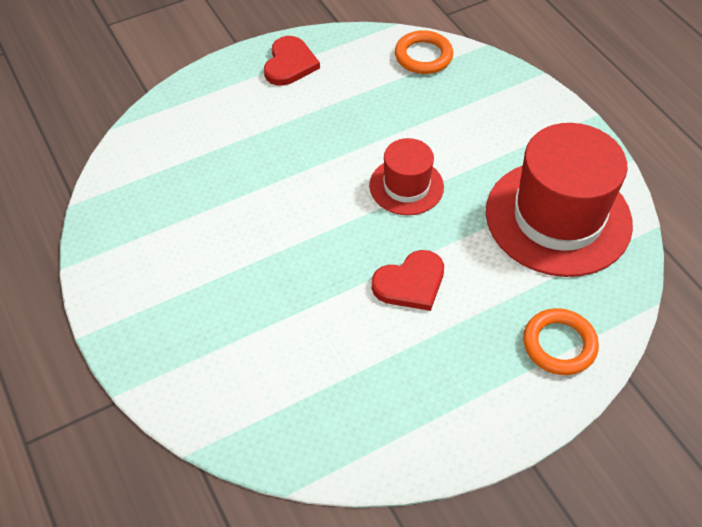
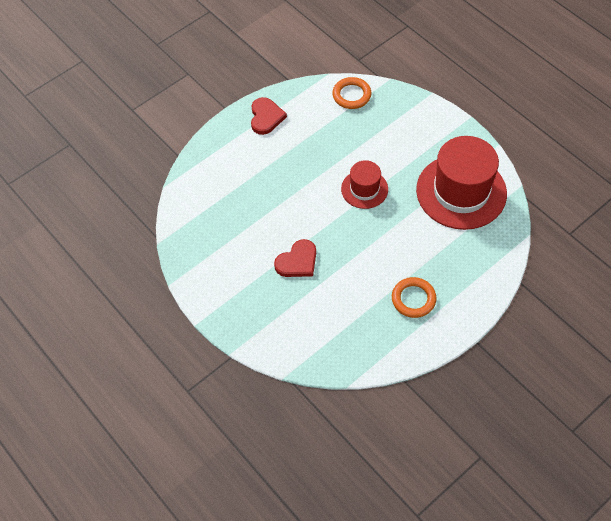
camera: 10 degrees left, 5 degrees up
red heart [372,250,444,311] -> red heart moved to [274,239,316,277]
orange ring [523,308,599,375] -> orange ring moved to [392,277,436,318]

